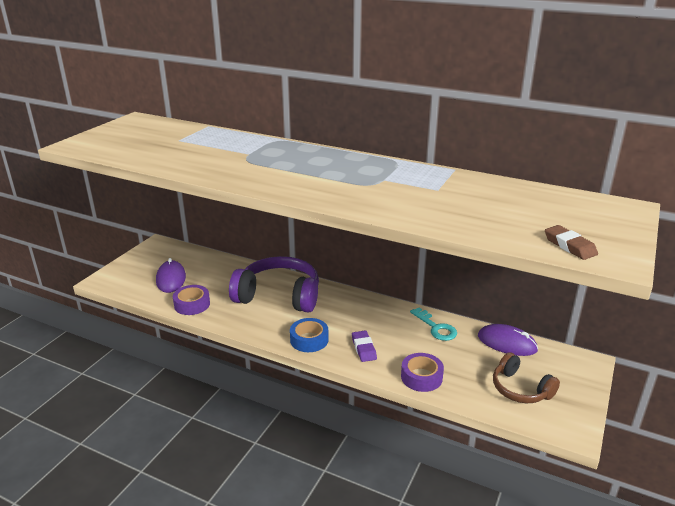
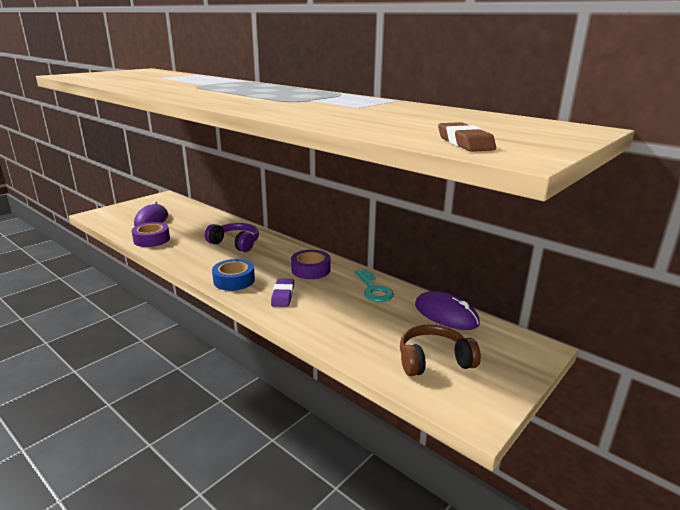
camera: 15 degrees right, 5 degrees down
purple headphones [229,256,319,313] -> purple headphones [205,223,259,252], size x0.57
purple tape [401,353,444,392] -> purple tape moved to [291,250,331,279]
brown headphones [493,352,560,403] -> brown headphones turned 105 degrees clockwise [400,325,481,376]

